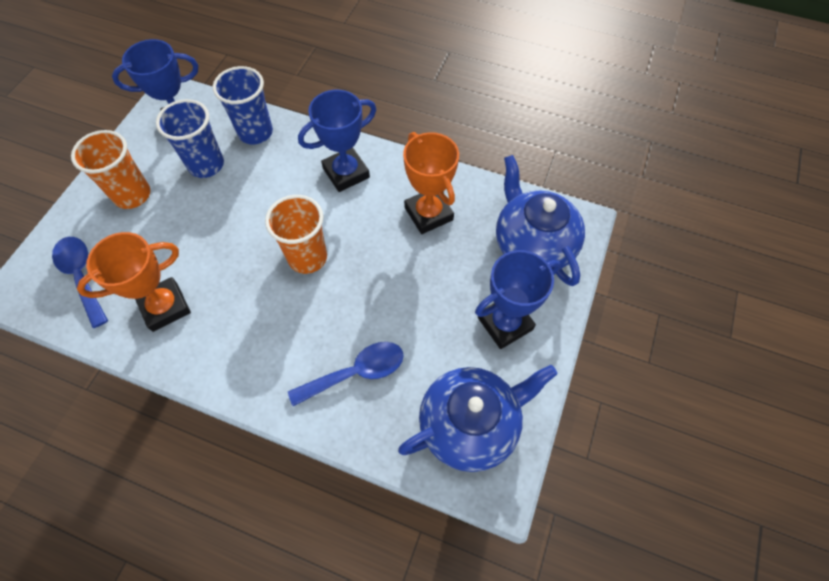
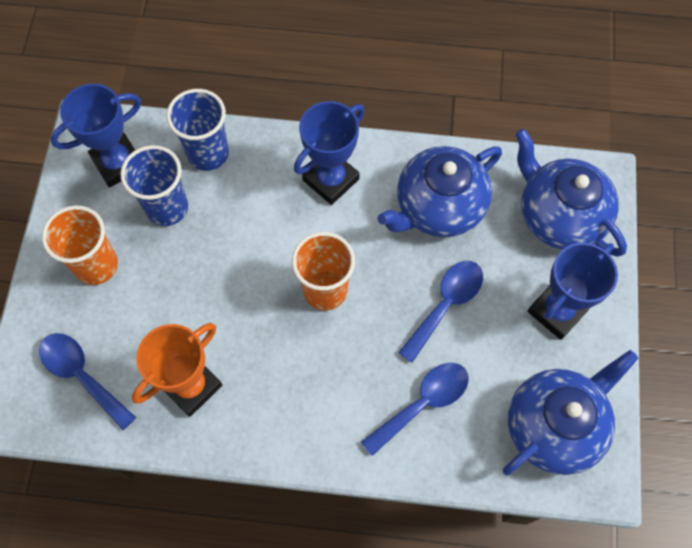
camera: 15 degrees left, 5 degrees up
orange trophy [403,132,459,234] -> blue teapot [377,146,502,237]
none -> blue spoon [398,261,483,363]

